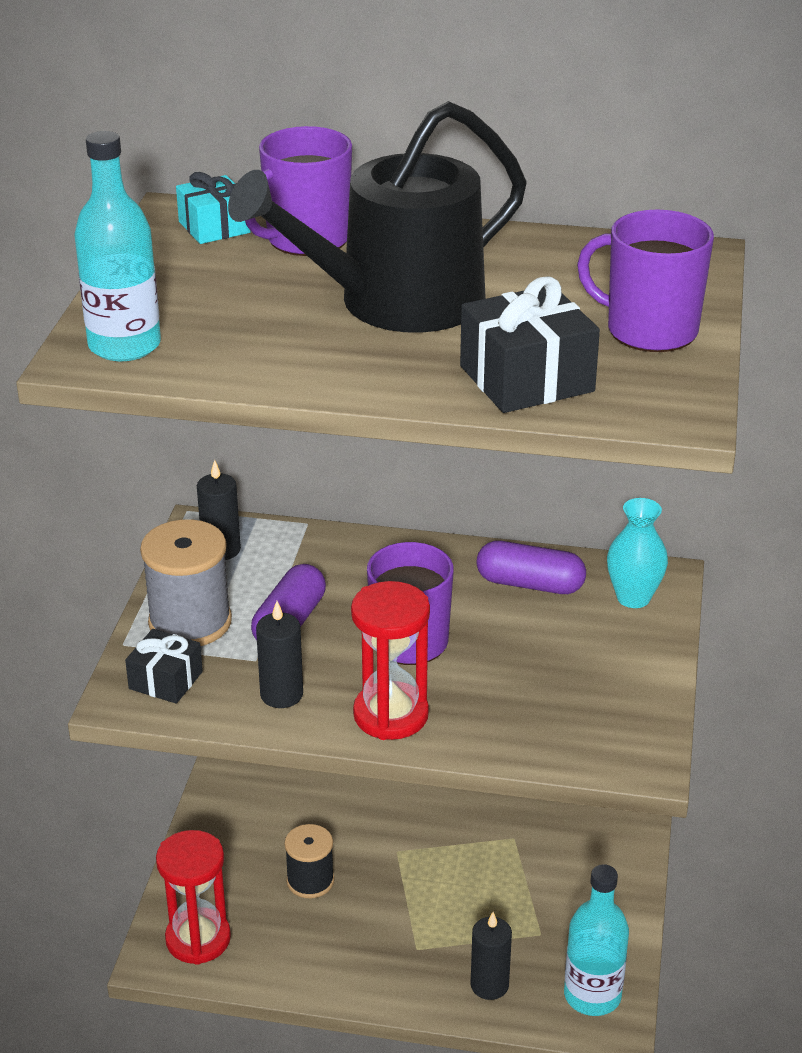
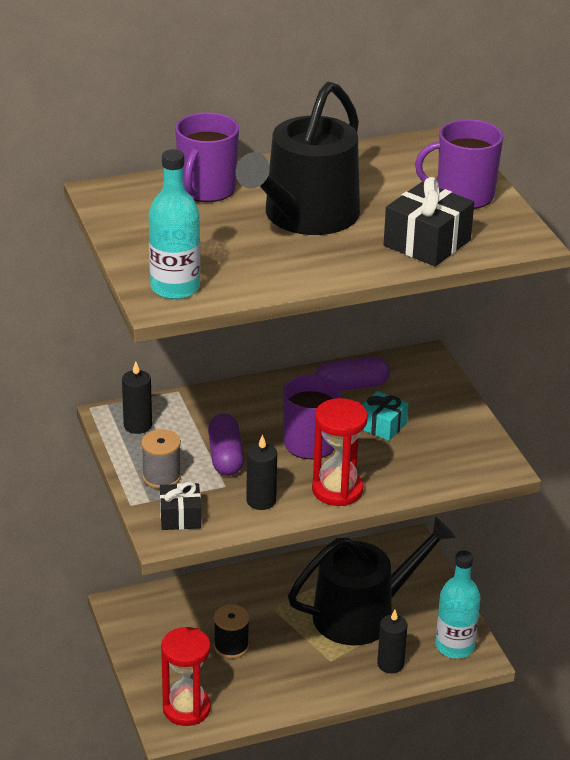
camera: 30 degrees left, 0 degrees up
grey spool [140,519,232,646] -> grey spool [141,429,181,489], size x0.65
turquoise gift [176,172,251,244] -> turquoise gift moved to [362,391,408,441]
turquoise vase [607,498,668,608] -> none
none -> black watering can [288,517,456,646]

